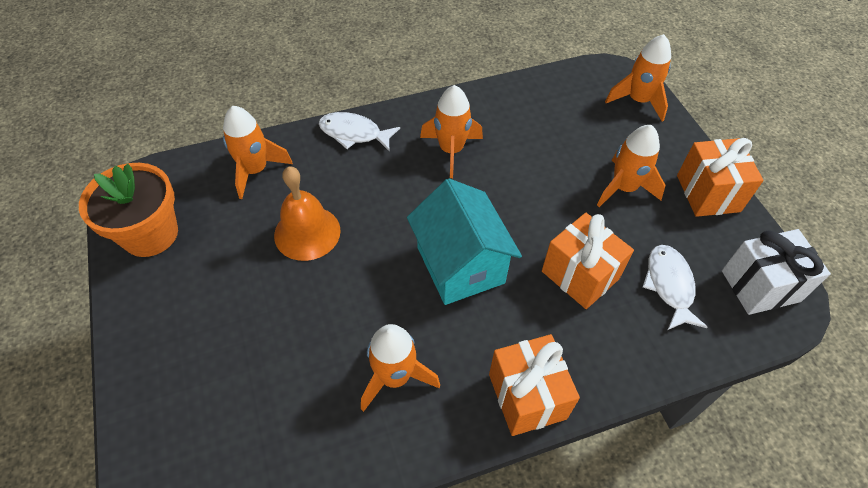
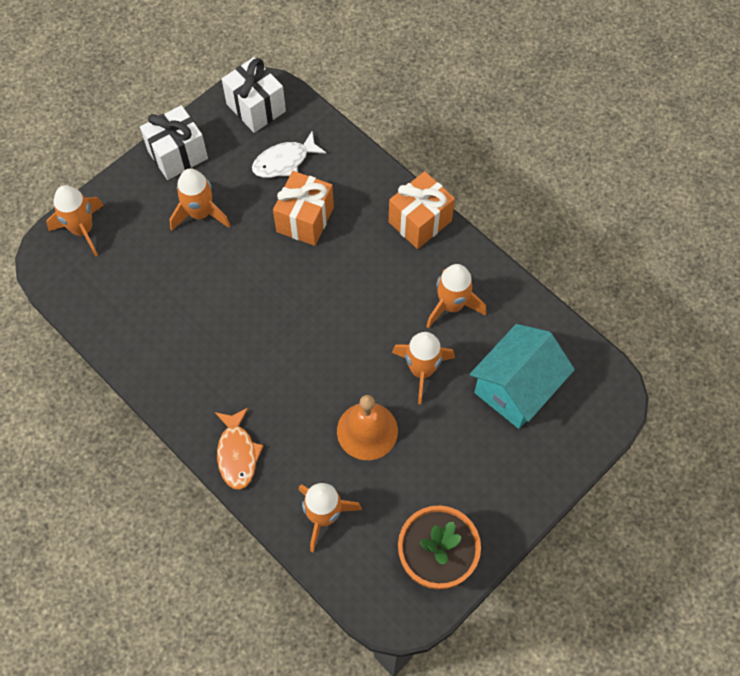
camera: 115 degrees left, 10 degrees up
white fish [319,112,400,151] -> orange fish [215,408,264,490]
turquoise house [407,178,522,305] -> turquoise house moved to [470,324,575,429]
orange rocket [420,85,483,178] -> orange rocket moved to [392,332,455,404]
orange gift [677,138,764,217] -> white gift [140,105,208,180]

